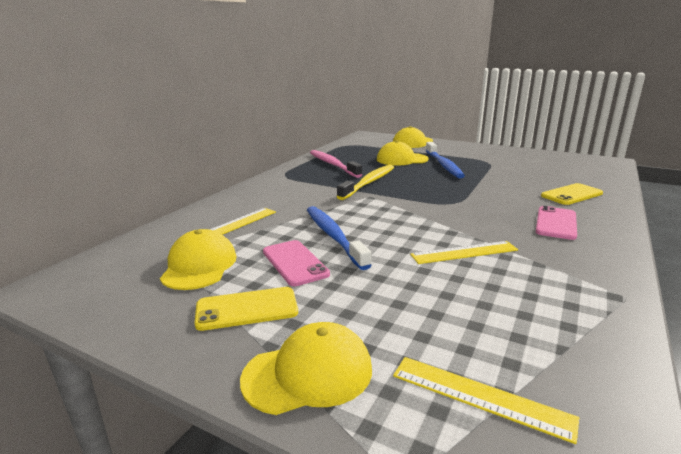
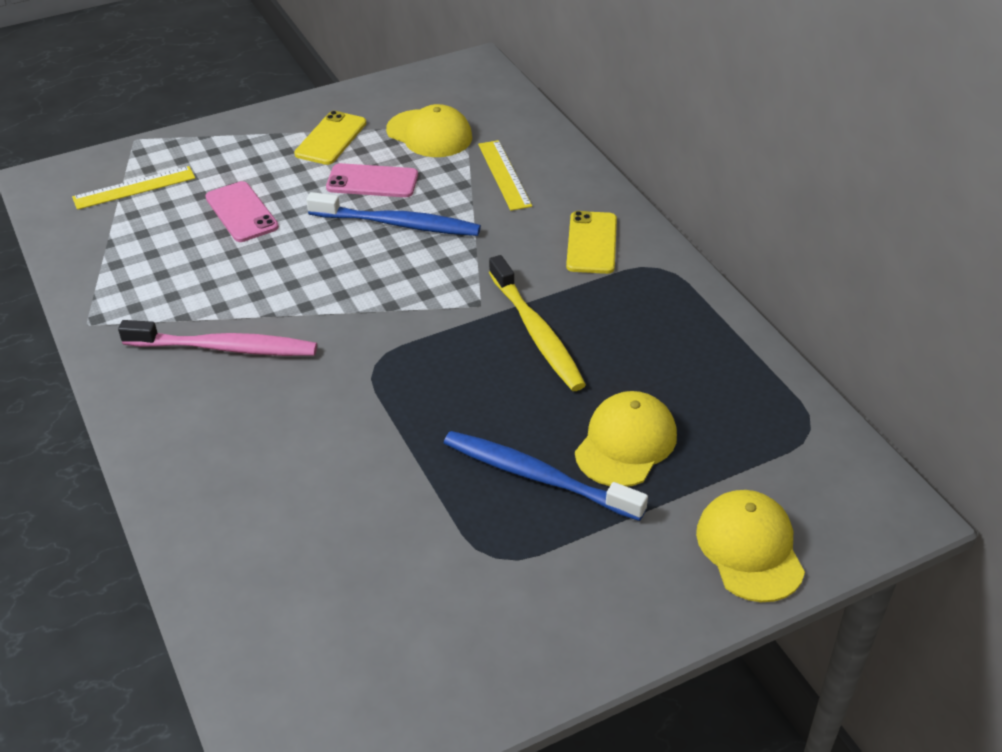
camera: 125 degrees right, 20 degrees up
yellow cap [240,322,372,415] -> none
pink toothbrush [310,150,362,178] -> pink toothbrush moved to [118,320,317,356]
yellow ruler [410,241,518,264] -> none
pink phone [536,206,577,240] -> pink phone moved to [205,181,279,242]
yellow phone [541,183,603,205] -> yellow phone moved to [566,211,617,274]

